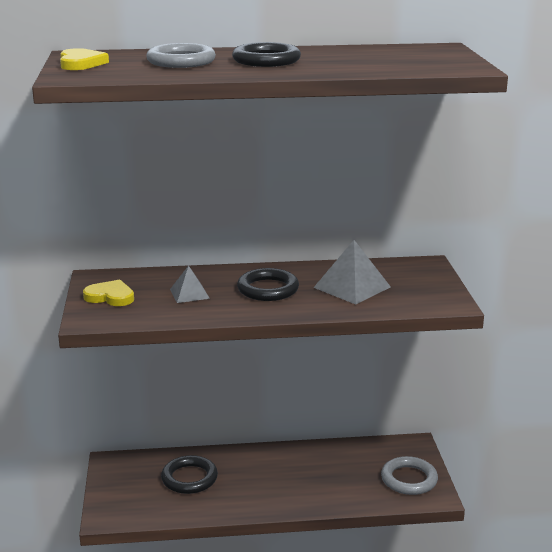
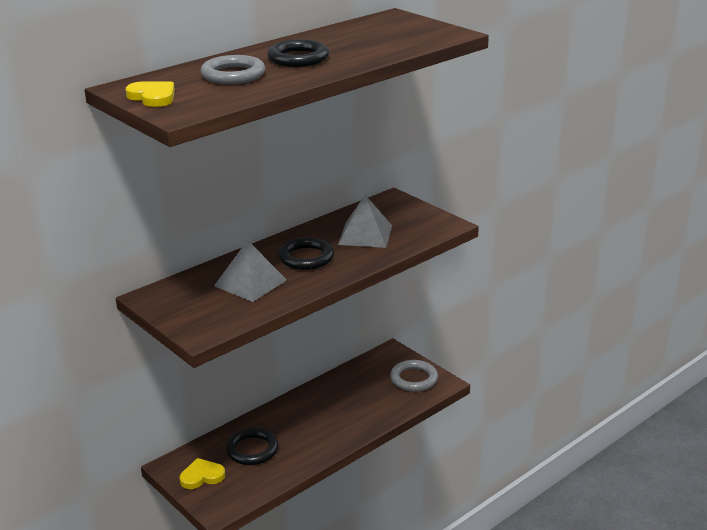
camera: 35 degrees left, 5 degrees up
yellow heart [83,280,134,306] -> yellow heart moved to [180,458,225,489]
grey pyramid [170,265,210,303] -> grey pyramid [214,240,287,302], size x1.68

